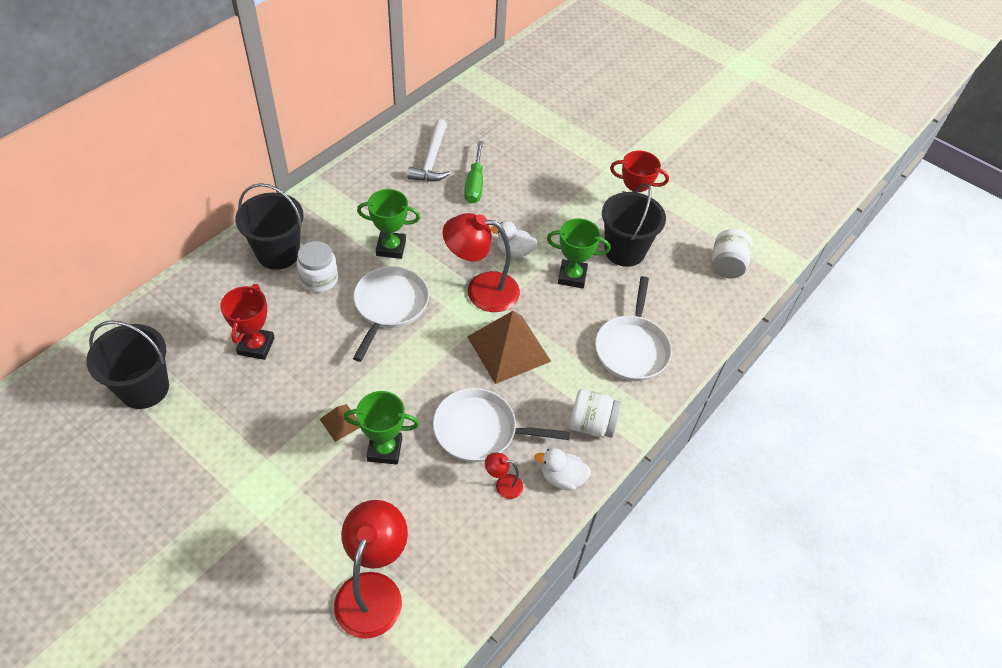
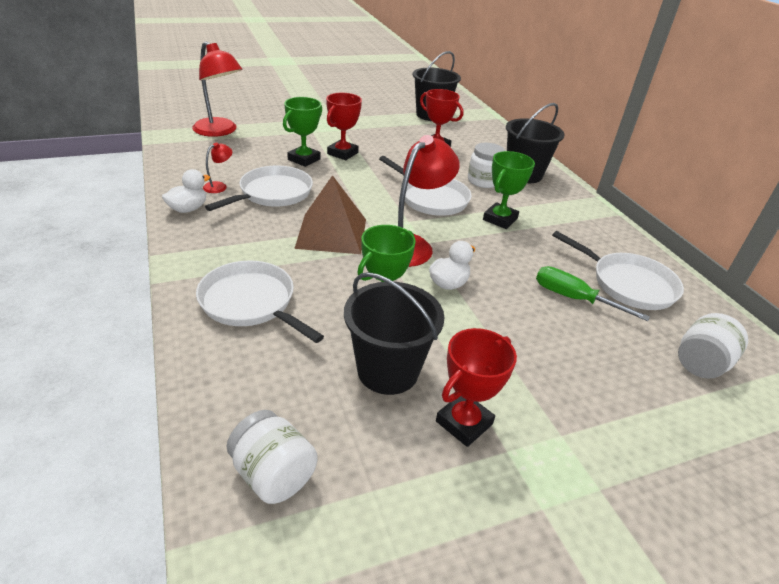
camera: 120 degrees right, 15 degrees down
brown pyramid [320,404,360,442] -> red trophy [326,93,362,160]
white hammer [407,119,451,182] -> white pan [552,231,684,310]
white jar [569,389,621,438] -> white jar moved to [678,313,748,379]

